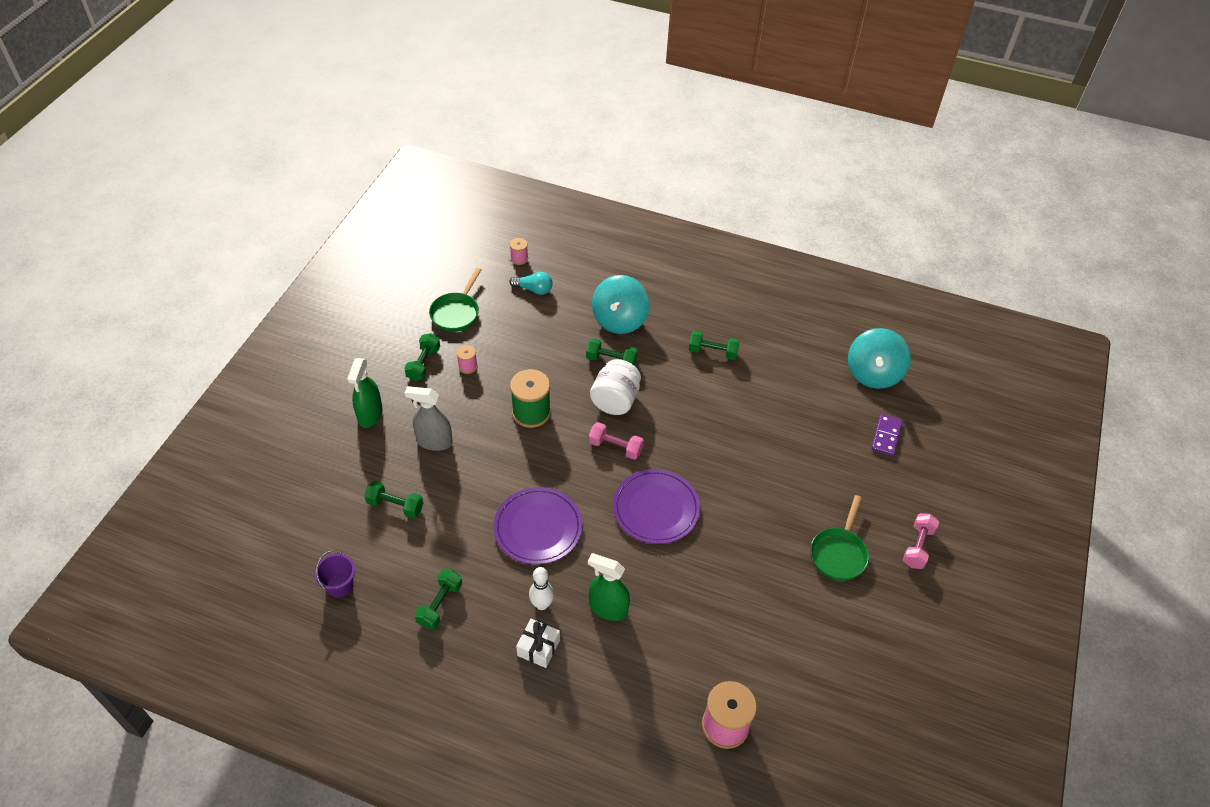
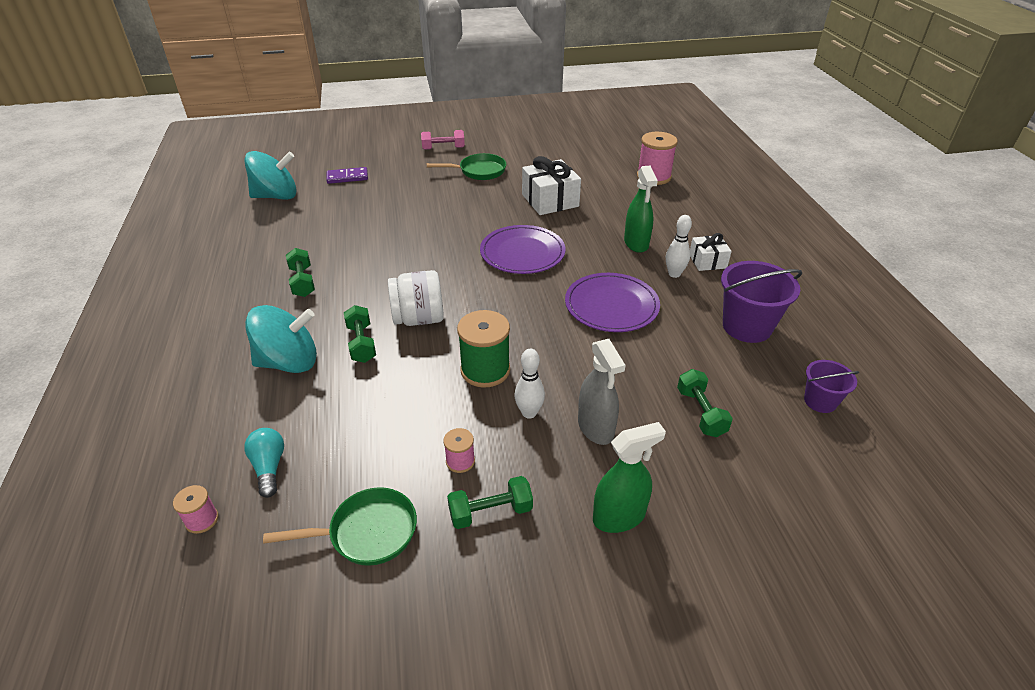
camera: 120 degrees left, 10 degrees down
green dumbbell [415,569,462,629] -> purple bucket [721,261,802,343]
pink dumbbell [589,422,644,460] -> none
none -> white bowling pin [514,349,545,419]
none -> white gift [522,156,581,215]

